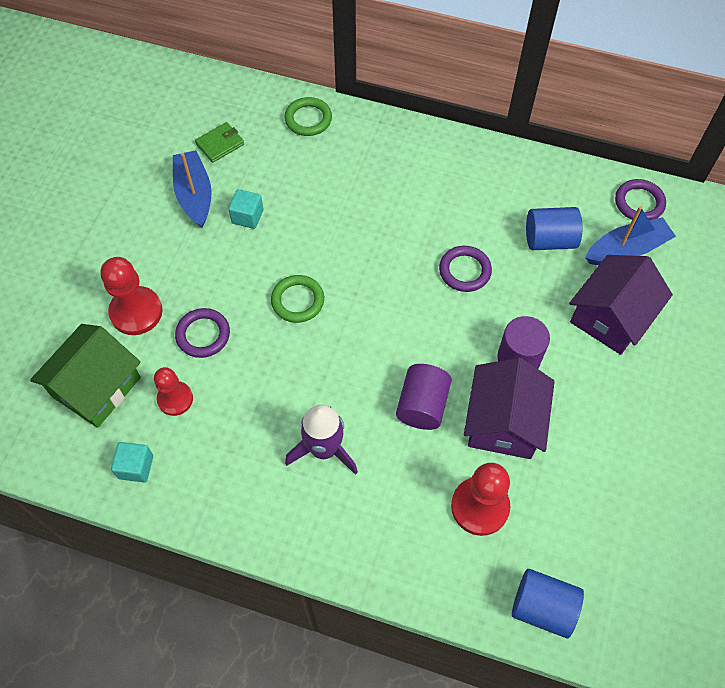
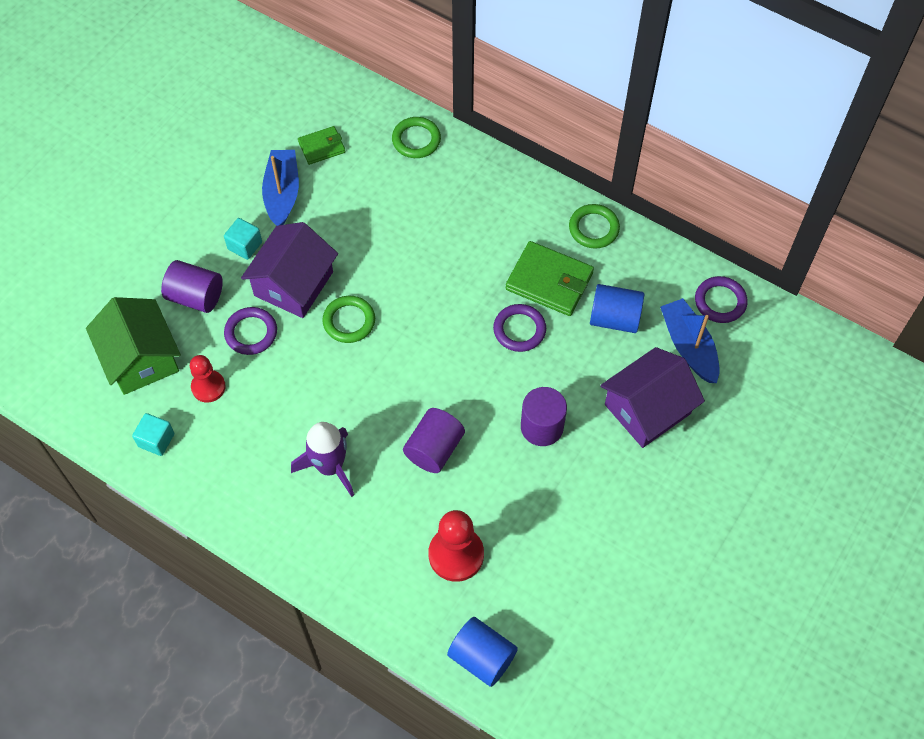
camera: 15 degrees right, 0 degrees up
green house [30,324,141,428] -> green house turned 75 degrees counterclockwise [86,297,181,395]
red pawn [101,257,162,335] -> purple cylinder [161,260,223,313]
turquoise cube [228,189,263,229] -> turquoise cube moved to [224,218,262,260]
purple house [464,358,555,459] -> purple house moved to [241,222,338,318]
blue boat [585,206,676,265] -> blue boat turned 105 degrees counterclockwise [660,298,719,383]
none -> green wallet [506,241,594,316]
none -> green ring [569,204,620,248]

